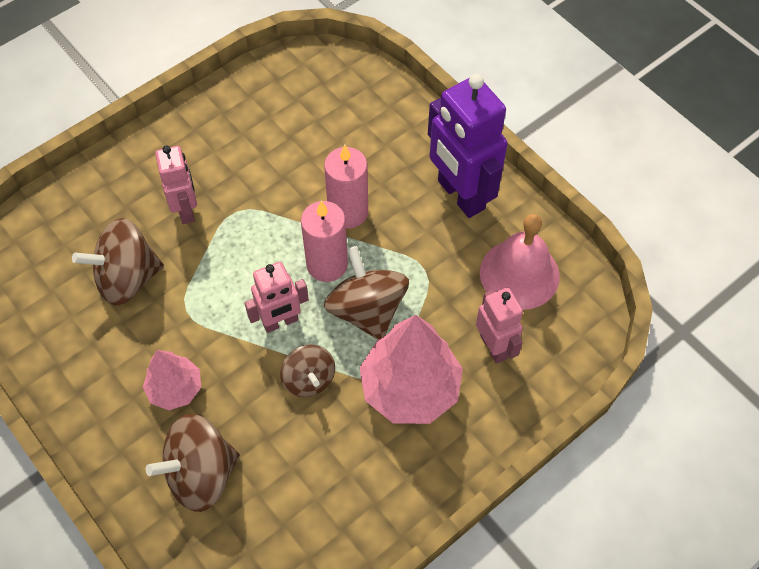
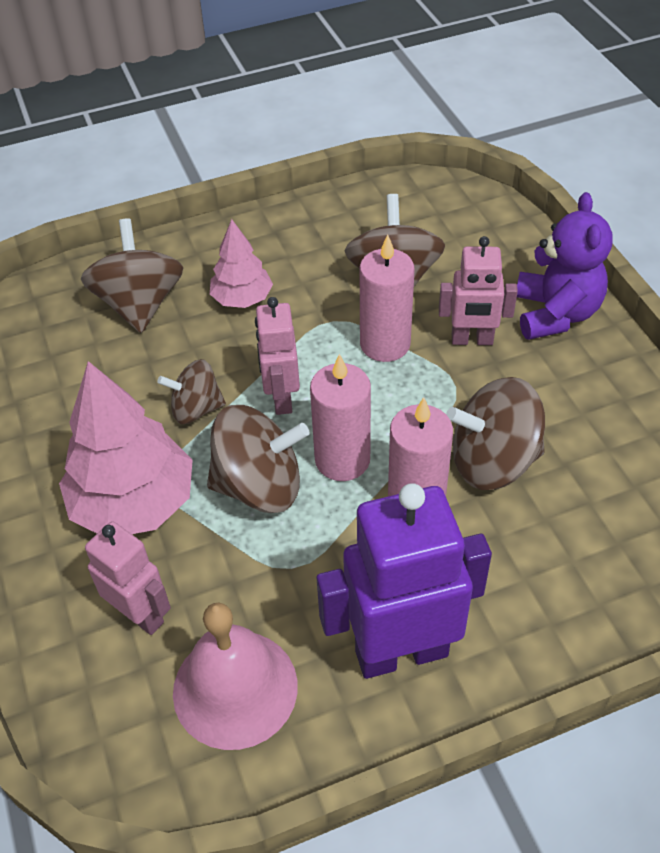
camera: 110 degrees right, 10 degrees down
pink robot [476,288,523,364] -> pink robot turned 135 degrees counterclockwise [85,521,171,635]
none -> pink candle [360,234,415,362]
none -> brown spinning top [446,377,545,490]
none -> purple teddy bear [517,192,613,340]

